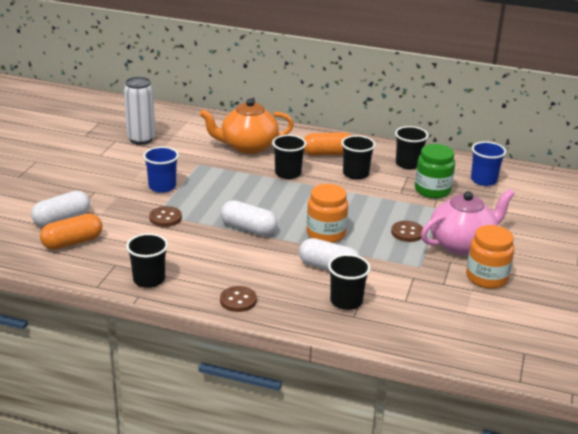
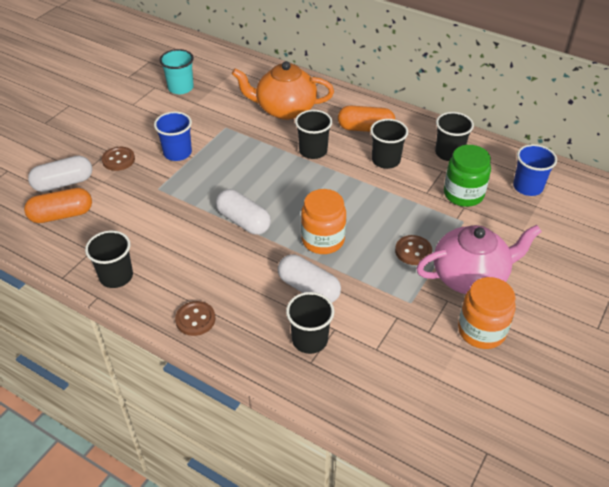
camera: 15 degrees right, 15 degrees up
white can [124,77,155,145] -> turquoise cup [159,49,194,94]
brown button [149,206,182,227] -> brown button moved to [102,147,135,171]

